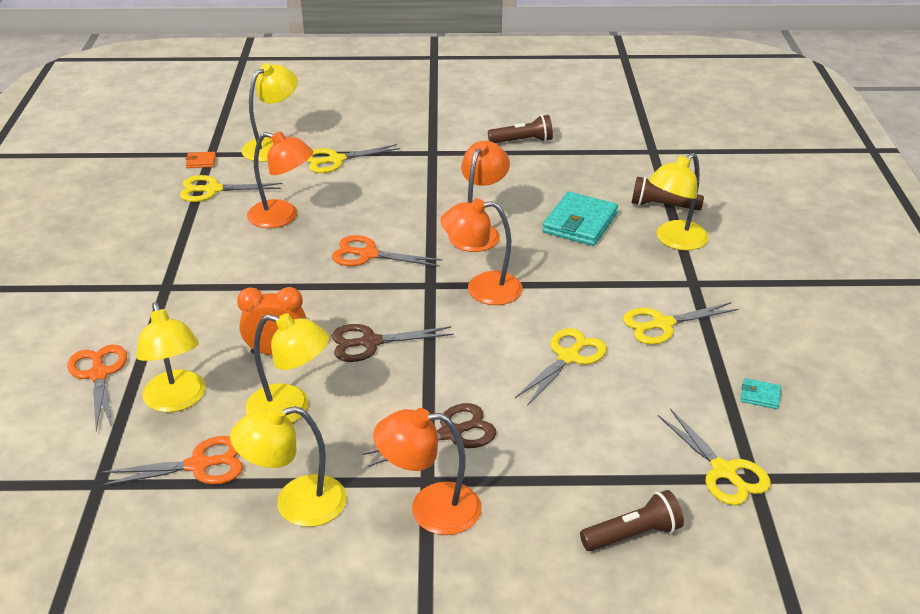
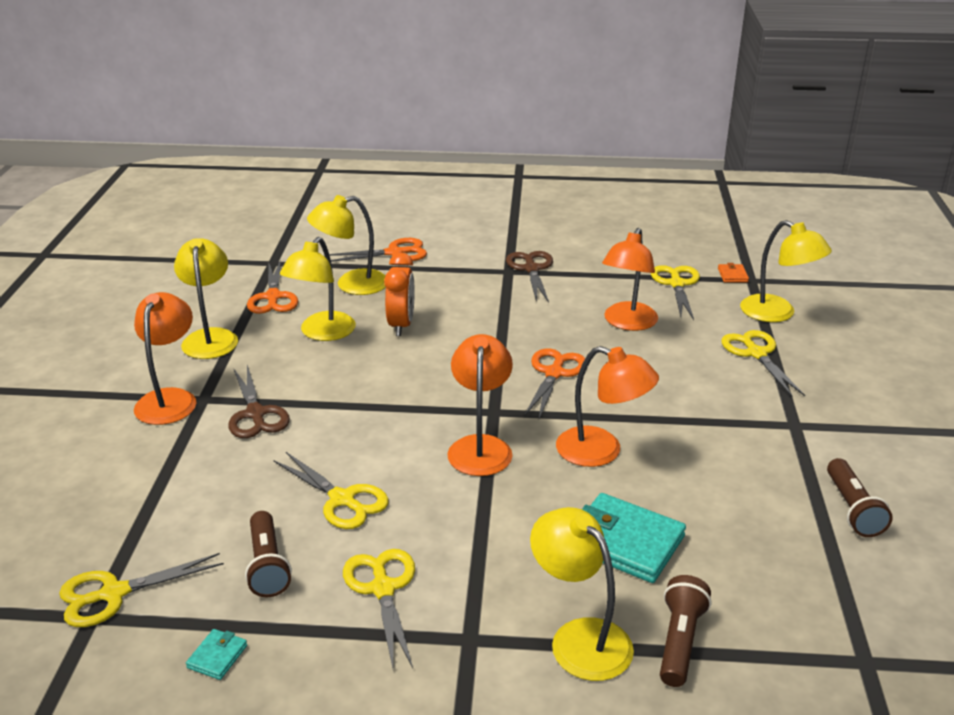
camera: 95 degrees right, 5 degrees down
brown scissors [332,324,454,362] -> brown scissors moved to [506,251,553,303]
brown flashlight [580,490,684,551] -> brown flashlight moved to [245,511,292,597]

